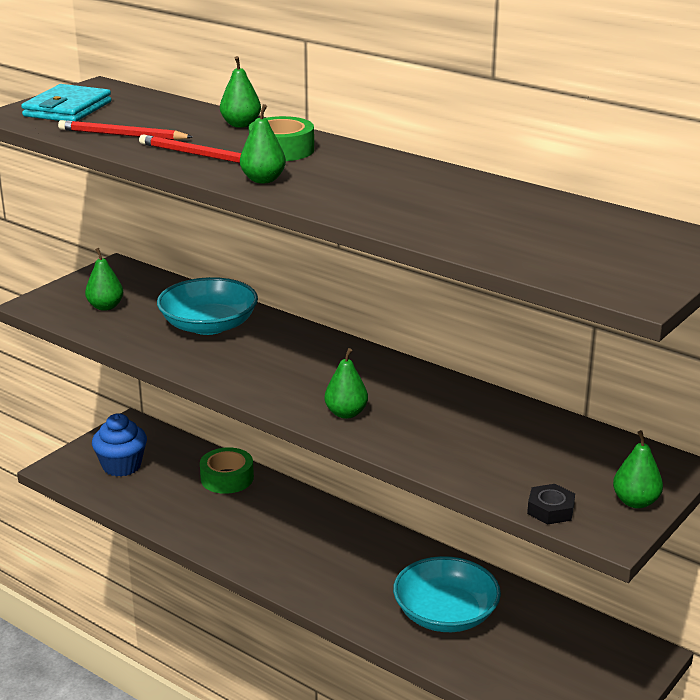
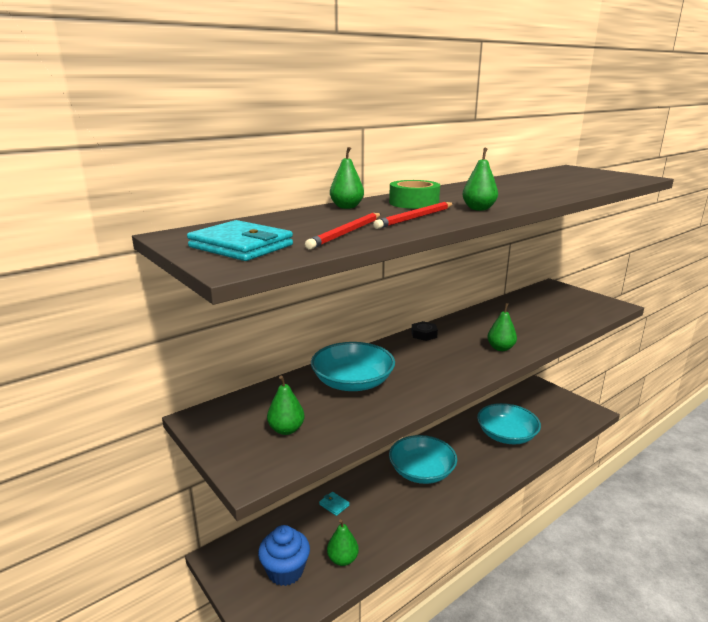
camera: 75 degrees left, 5 degrees down
green tape [200,447,254,494] -> turquoise wallet [319,492,350,516]
black nut [527,484,575,525] -> black nut moved to [411,321,438,341]
green pear [613,430,663,509] -> green pear moved to [327,519,359,566]
none -> turquoise bowl [389,435,457,484]

